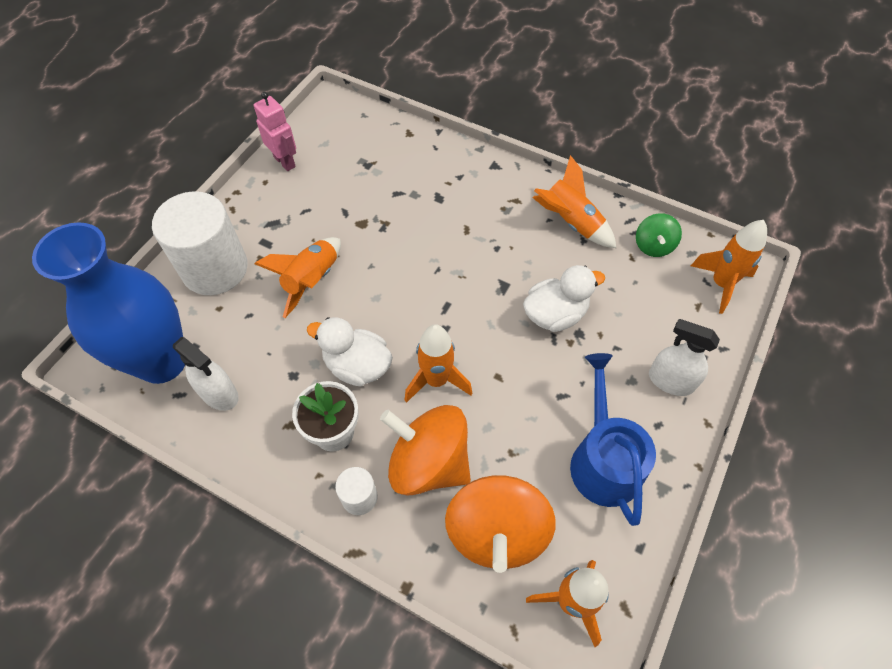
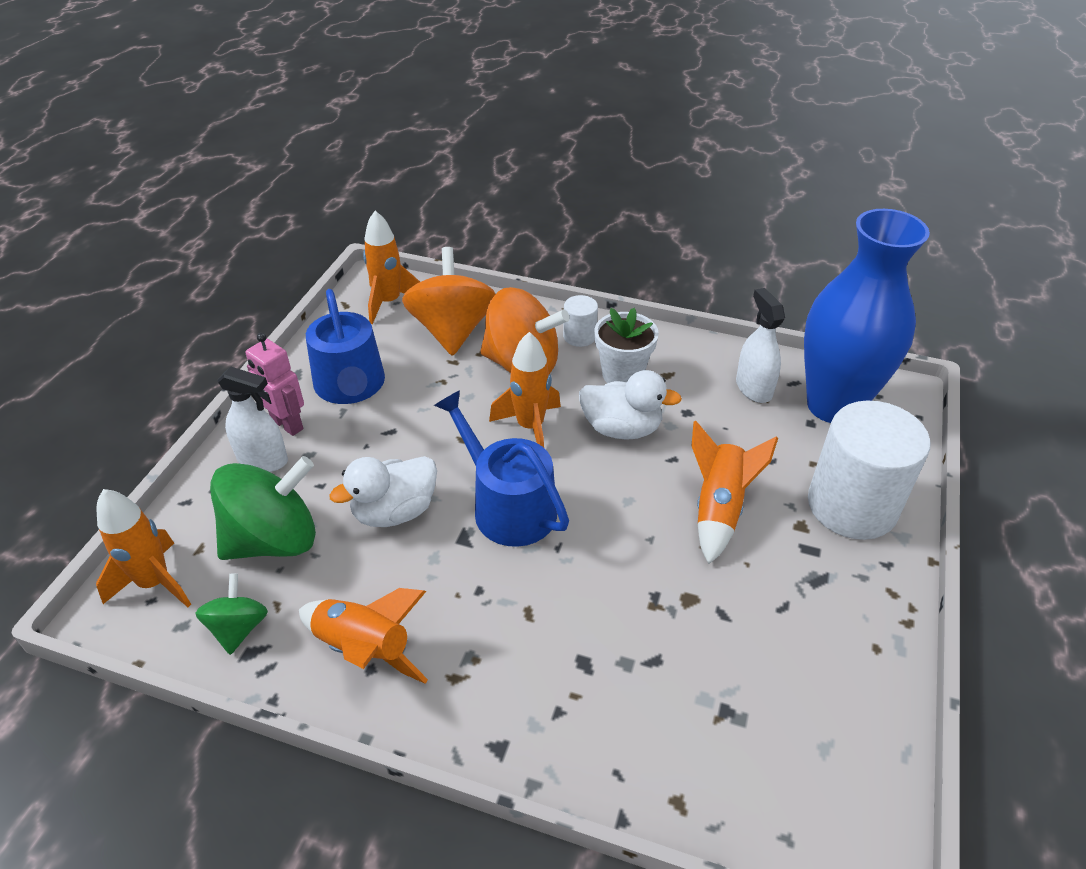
camera: 170 degrees right, 15 degrees down
white spray bottle [173,337,239,411] -> white spray bottle turned 45 degrees clockwise [736,288,785,403]
pink robot [254,92,296,171] -> pink robot moved to [246,333,304,436]
none -> green spinning top [210,456,316,560]
none -> blue watering can [434,390,569,547]

